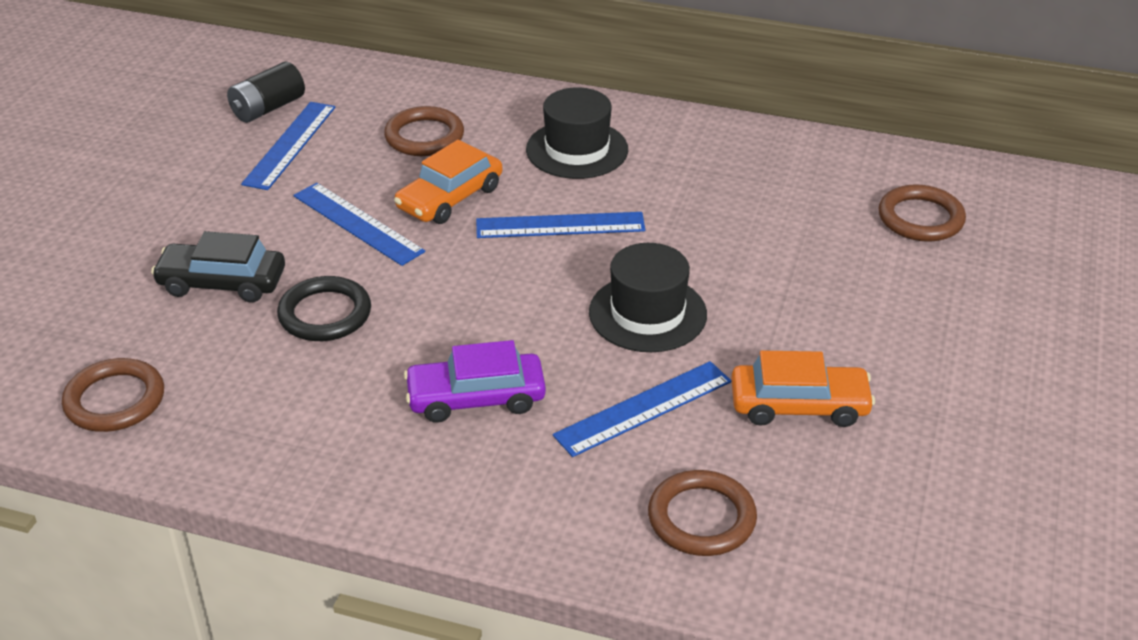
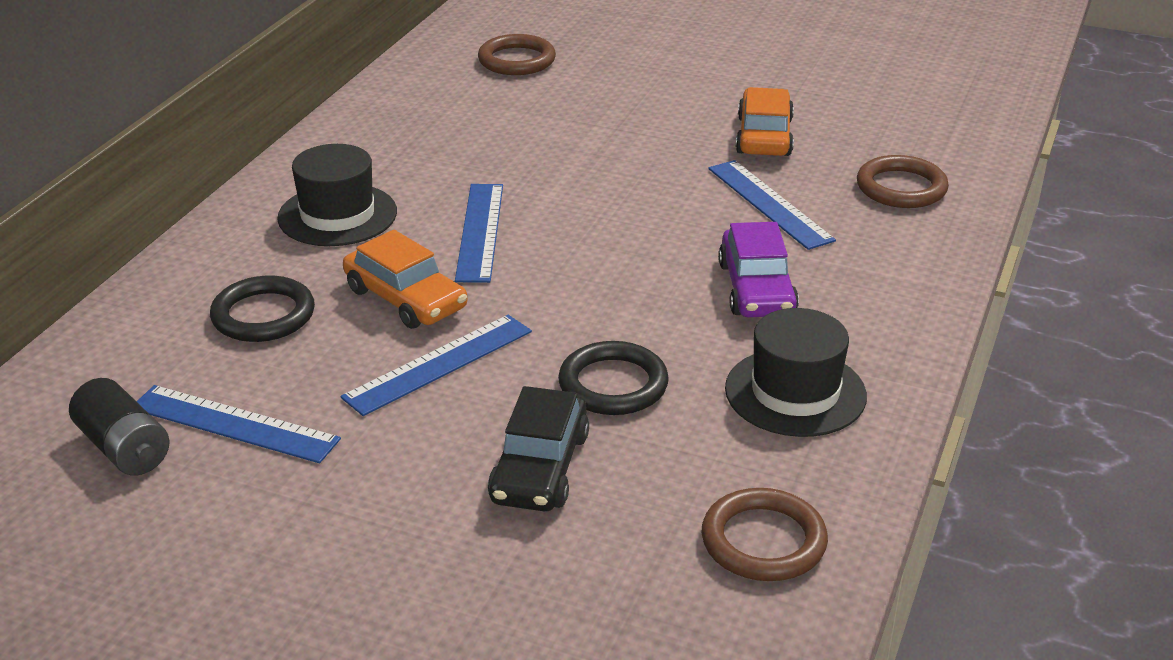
camera: 85 degrees left, 5 degrees down
brown ring [384,106,464,156] -> black ring [210,276,315,342]
black hat [589,243,707,352] -> black hat moved to [725,308,867,437]

